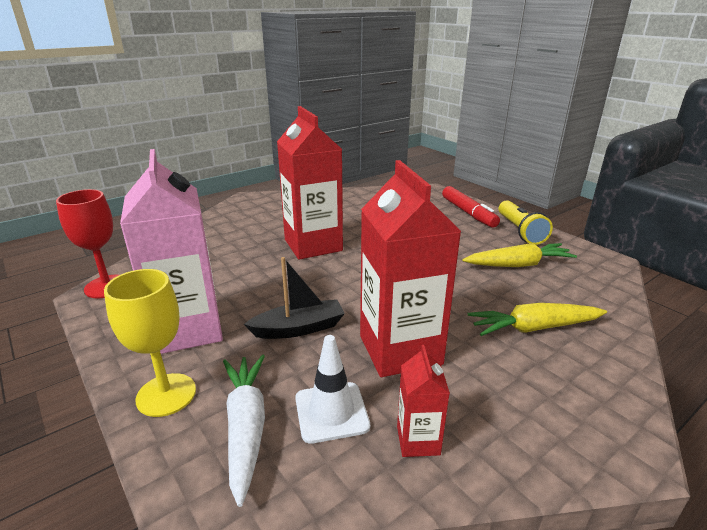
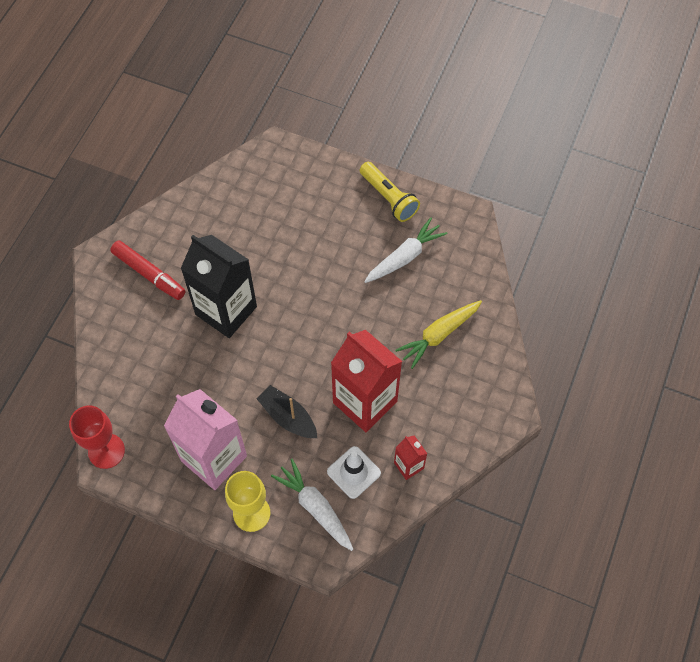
camera: 30 degrees left, 35 degrees up
black boat [244,257,345,339] -> black boat turned 90 degrees counterclockwise [256,385,317,438]
red carton [277,106,343,260] -> black carton [181,235,257,338]
red marker [442,186,500,228] -> red marker moved to [110,240,186,300]
yellow carrot [462,243,577,267] -> white carrot [364,217,448,283]

